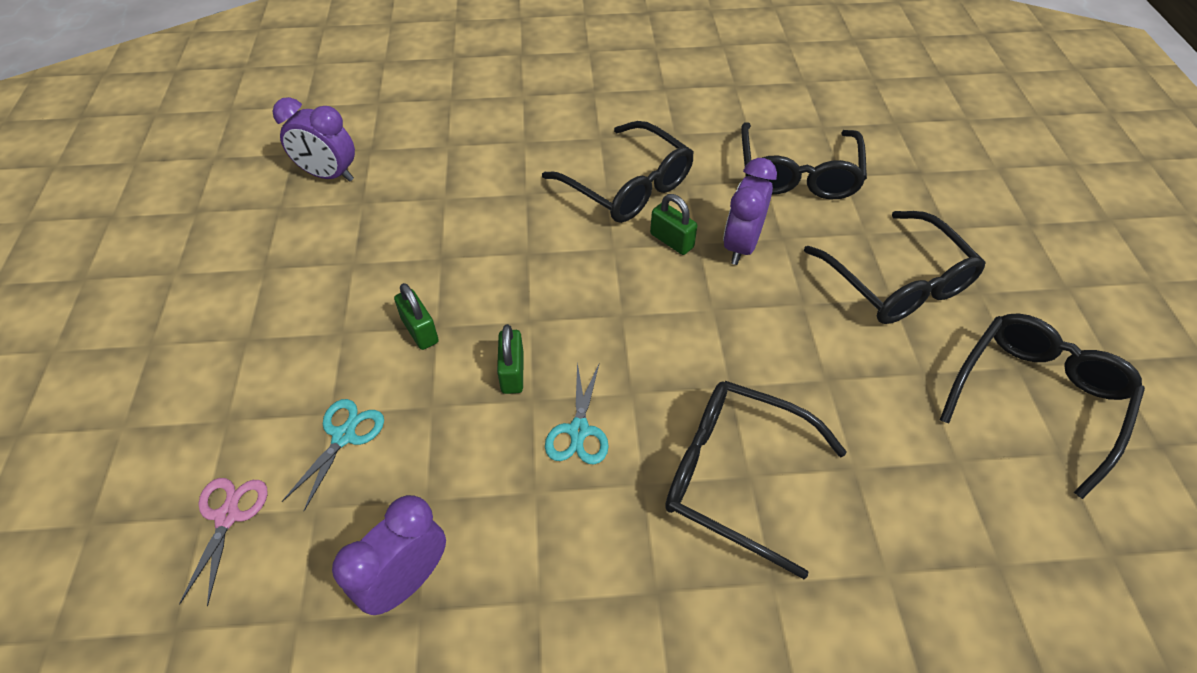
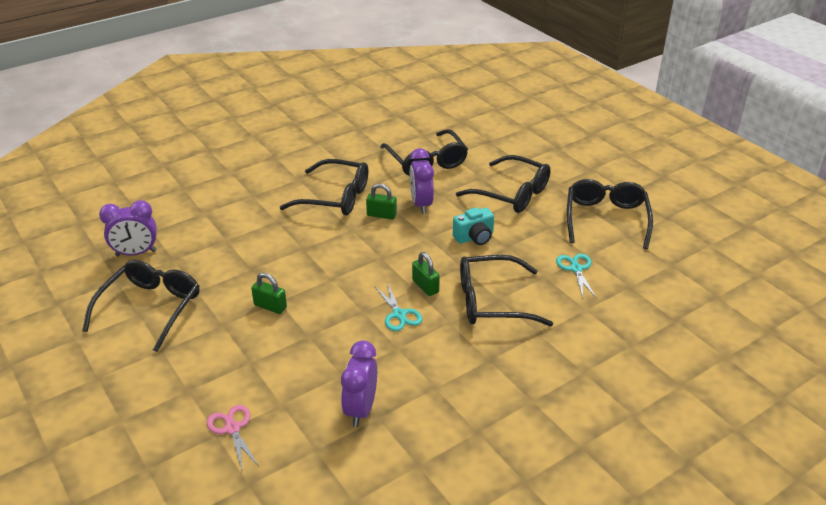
camera: 30 degrees left, 15 degrees down
turquoise scissors [282,399,384,511] -> turquoise scissors moved to [556,254,597,299]
green padlock [497,324,524,394] -> green padlock moved to [412,252,440,296]
none -> black glasses [82,260,200,352]
none -> turquoise camera [453,207,494,245]

